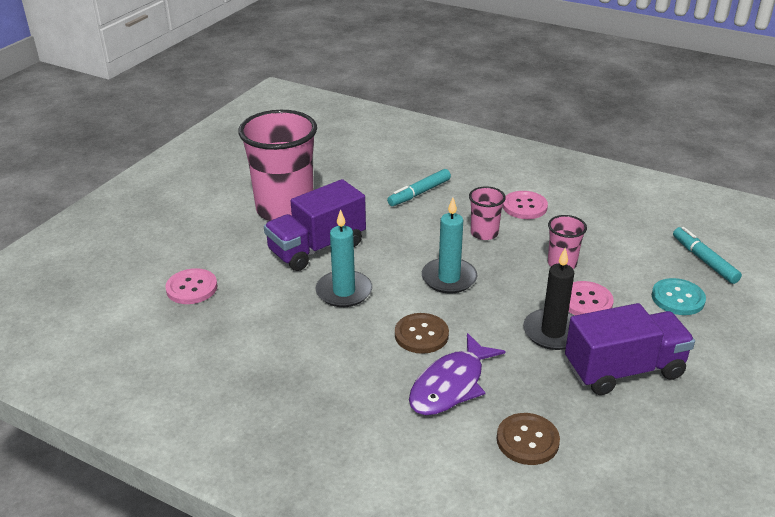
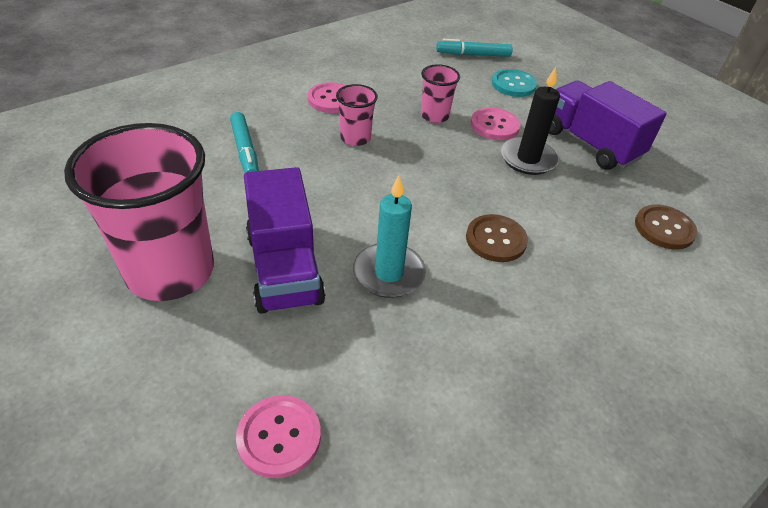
camera: 70 degrees left, 10 degrees up
purple fish [409,333,505,415] -> none
turquoise candle [422,198,477,293] -> none
purple truck [565,303,695,395] -> purple truck turned 45 degrees counterclockwise [549,81,667,170]

